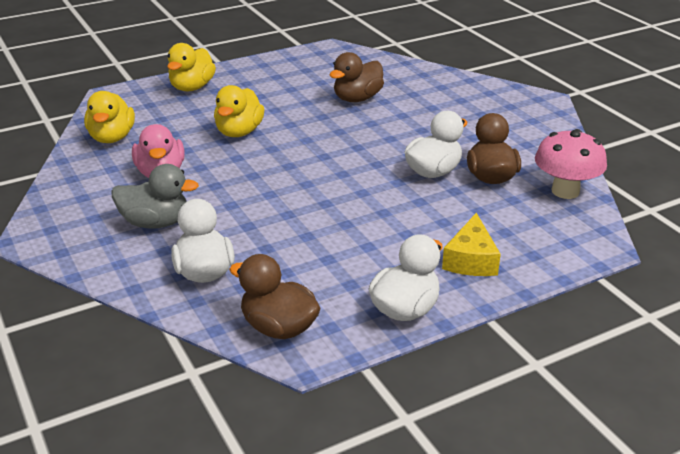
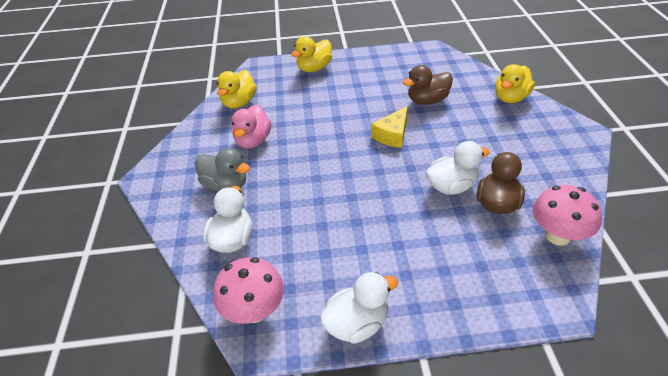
camera: 25 degrees right, 10 degrees up
yellow duck [214,85,265,137] -> yellow duck moved to [495,64,535,103]
brown duck [229,254,320,339] -> pink mushroom [213,257,284,324]
yellow cheese [442,213,501,276] -> yellow cheese moved to [371,106,408,148]

